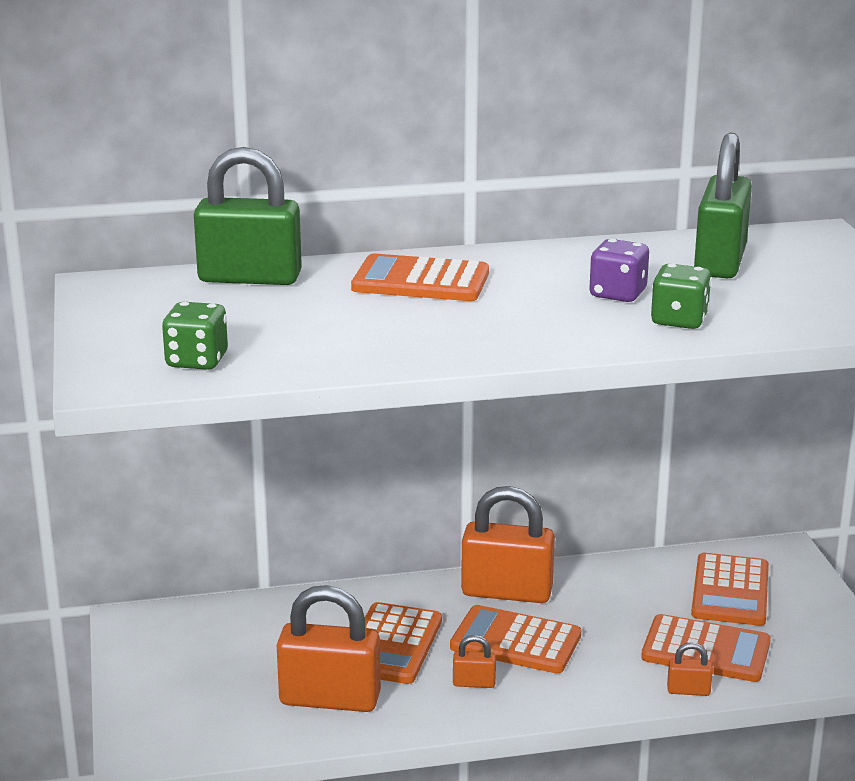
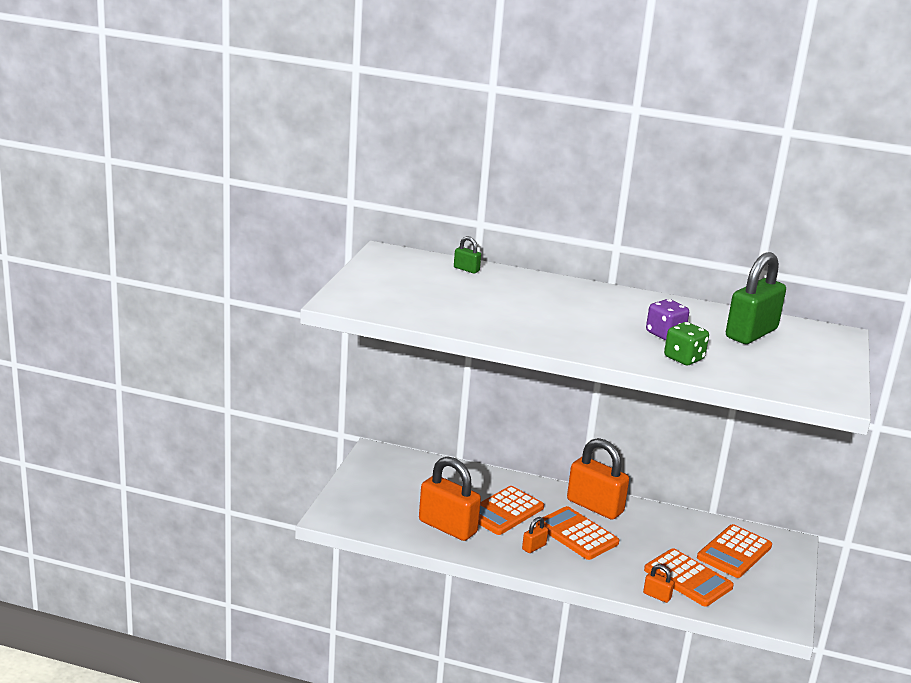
camera: 25 degrees right, 0 degrees up
green dice [162,302,228,370] -> none
green padlock [194,147,302,285] -> green padlock [454,236,481,274], size x0.44
orange calculator [351,254,489,301] -> none
orange padlock [453,635,496,688] -> orange padlock turned 75 degrees counterclockwise [522,517,548,553]

